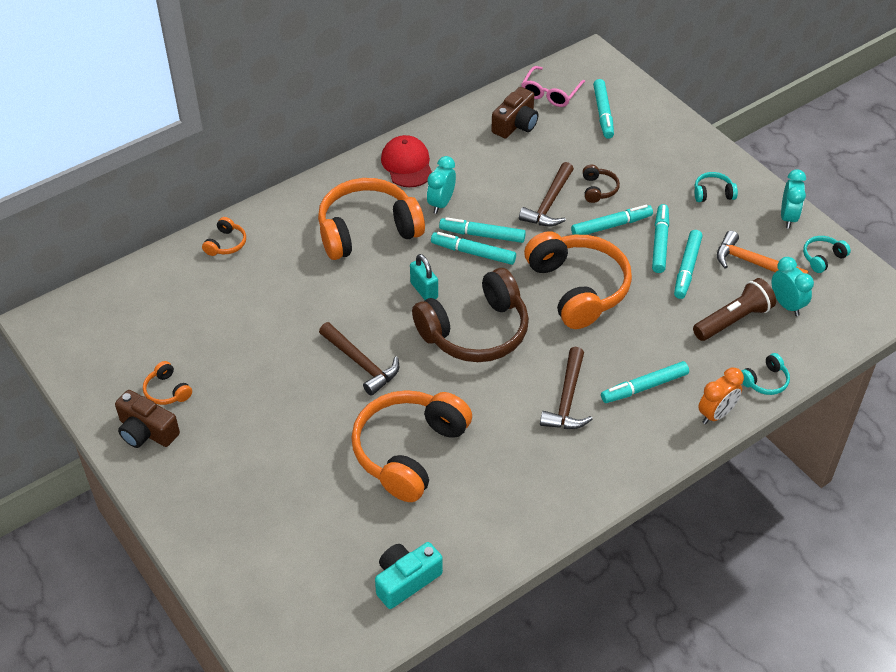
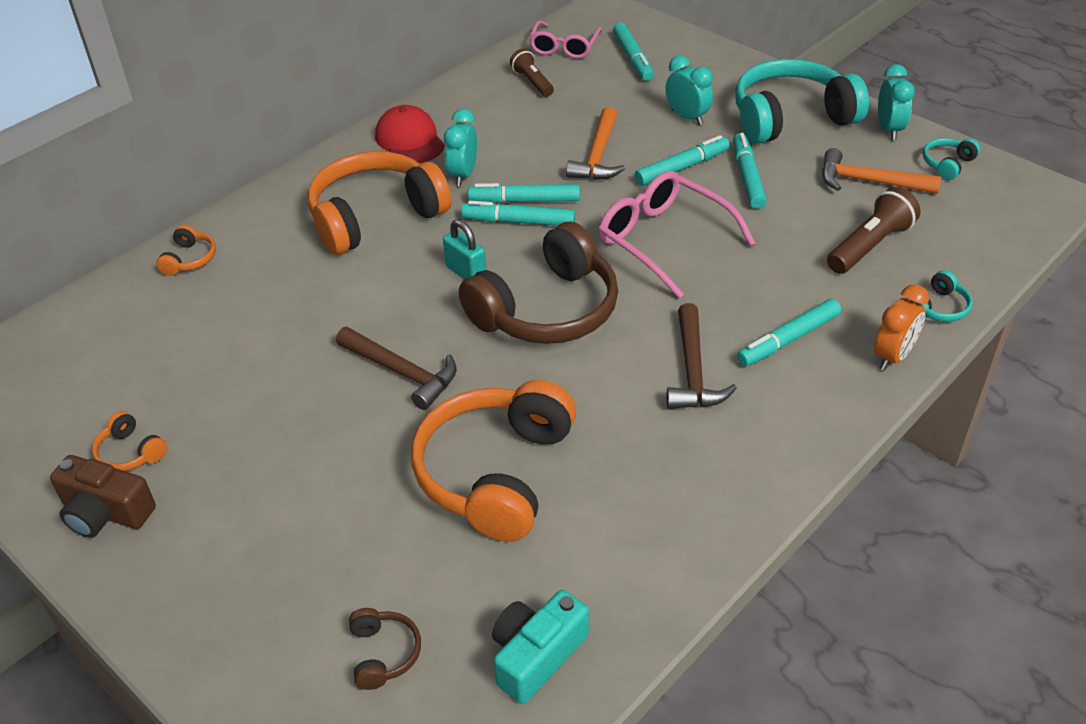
camera: 10 degrees left, 5 degrees down
brown camera [491,87,538,138] -> brown flashlight [510,49,554,97]
brown hammer [519,162,574,226] -> orange hammer [566,107,625,180]
orange headphones [524,231,632,329] -> pink glasses [599,171,756,298]
brown headphones [583,164,620,203] -> brown headphones moved to [349,608,421,690]
turquoise marker [674,230,702,299] -> none
turquoise headphones [695,172,738,202] -> turquoise headphones [735,59,869,144], size x2.39
turquoise clock [772,257,814,316] -> turquoise clock moved to [666,55,713,125]

